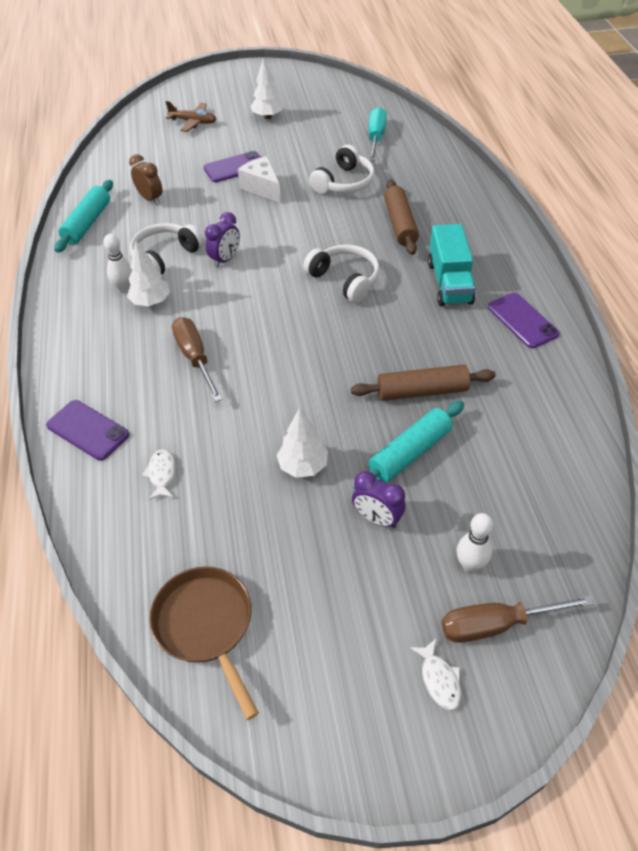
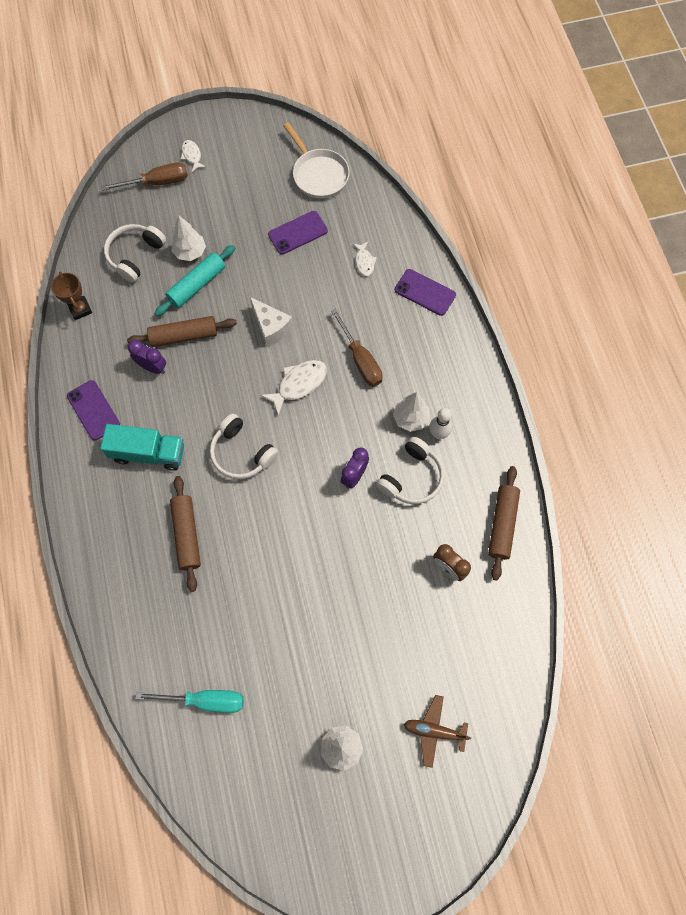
camera: 175 degrees right, 20 degrees up
turquoise rolling pin [55,180,113,253] -> brown rolling pin [488,466,520,580]
brown pan [150,566,259,720] -> white pan [283,122,350,199]
purple phone [204,151,261,182] -> purple phone moved to [268,211,328,255]
white cheese [238,156,281,203] -> white cheese moved to [250,297,293,347]
white tree [277,407,328,478] -> white tree moved to [172,215,206,261]
white headphones [309,145,375,194] -> white headphones moved to [104,224,166,282]
purple clock [352,471,405,528] -> purple clock moved to [128,340,166,374]
turquoise screwdriver [369,107,387,161] -> turquoise screwdriver turned 90 degrees counterclockwise [135,690,244,713]
turquoise truck [428,224,476,306] -> turquoise truck turned 105 degrees clockwise [100,424,184,471]
white bowling pin [457,513,493,572] -> none
none -> brown trophy [51,271,92,320]
none -> white fish [260,360,327,416]

